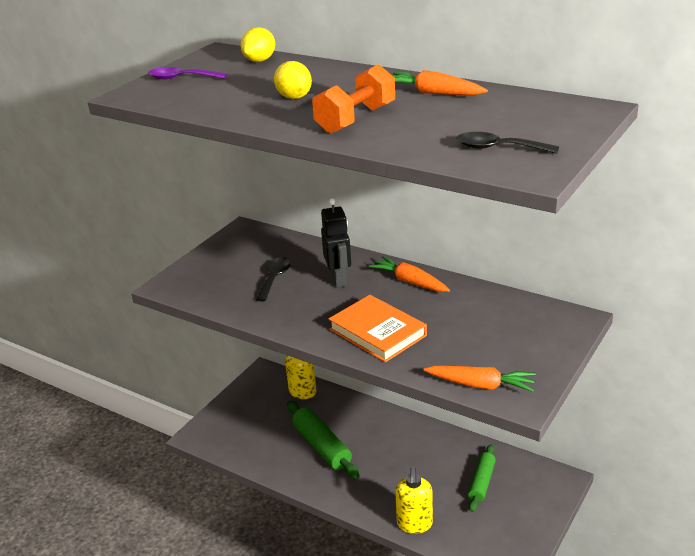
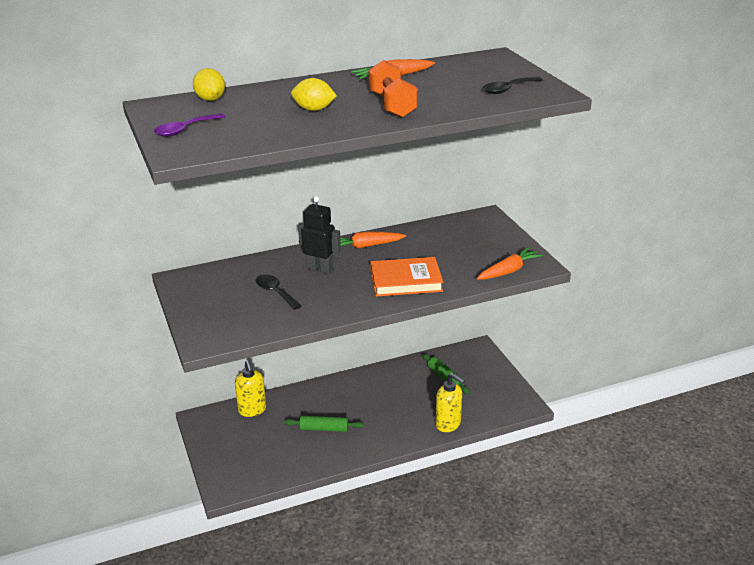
camera: 55 degrees left, 0 degrees up
green rolling pin [287,401,359,479] -> green rolling pin [284,416,364,432], size x0.66

